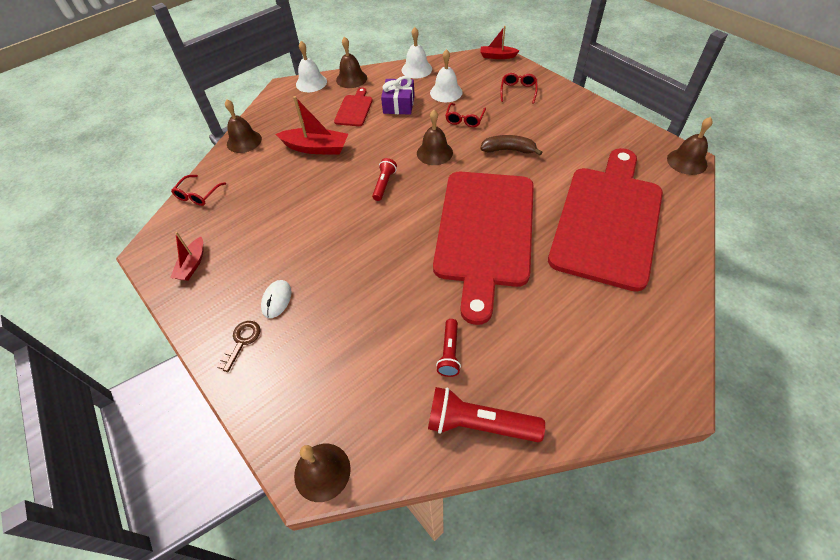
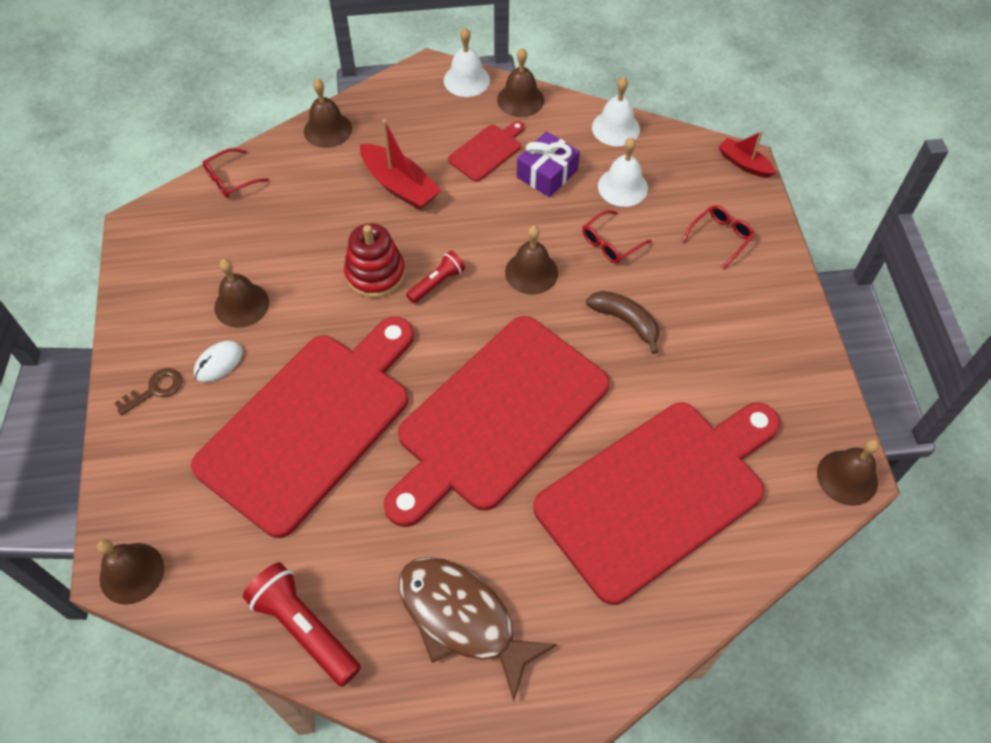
camera: 30 degrees right, 5 degrees up
red boat [170,232,204,281] -> none
red flashlight [436,319,461,377] -> none
none -> red cutting board [191,317,414,538]
none -> brown bell [214,259,269,328]
none -> red stacking toy [344,223,405,298]
none -> brown fish [399,557,557,701]

